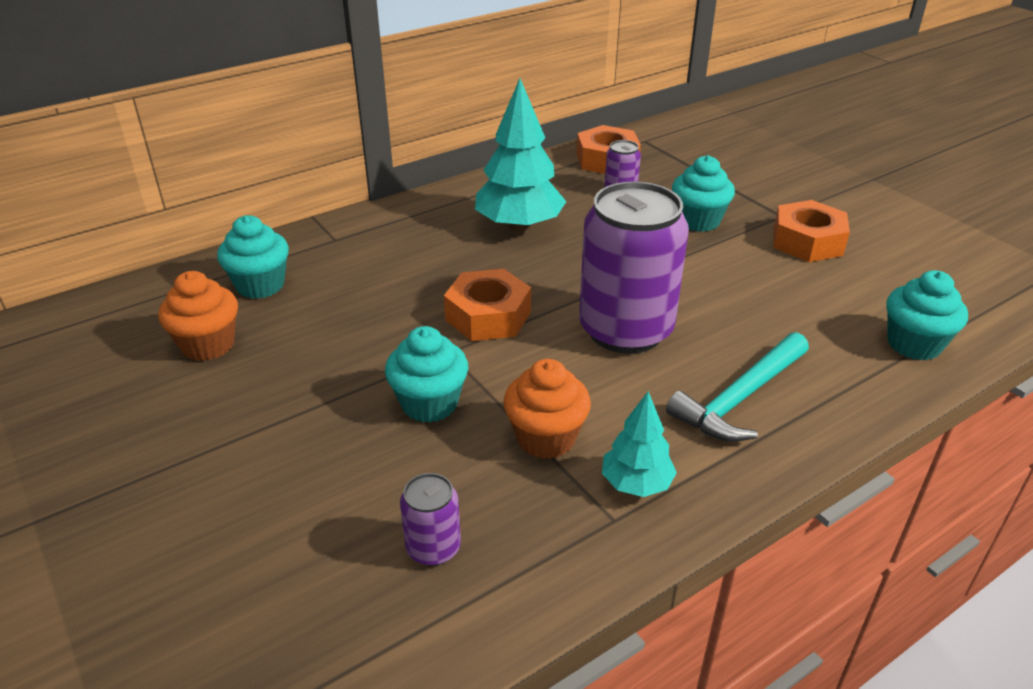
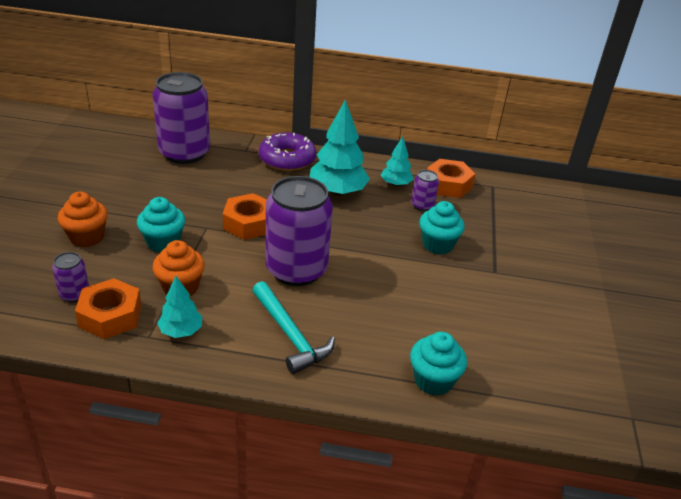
camera: 40 degrees right, 0 degrees up
orange cupcake [158,271,238,361] -> orange cupcake moved to [58,192,108,248]
turquoise cupcake [217,215,289,299] -> purple can [152,72,210,164]
turquoise hammer [666,332,809,442] -> turquoise hammer turned 120 degrees counterclockwise [252,281,335,374]
orange nut [773,200,850,262] -> orange nut moved to [75,278,142,339]
none -> purple donut [259,133,316,171]
none -> turquoise tree [381,136,413,187]

